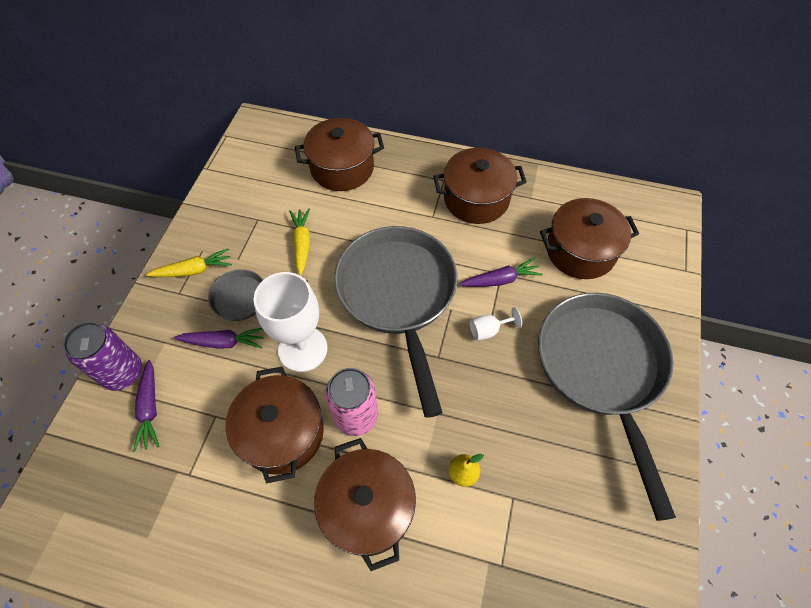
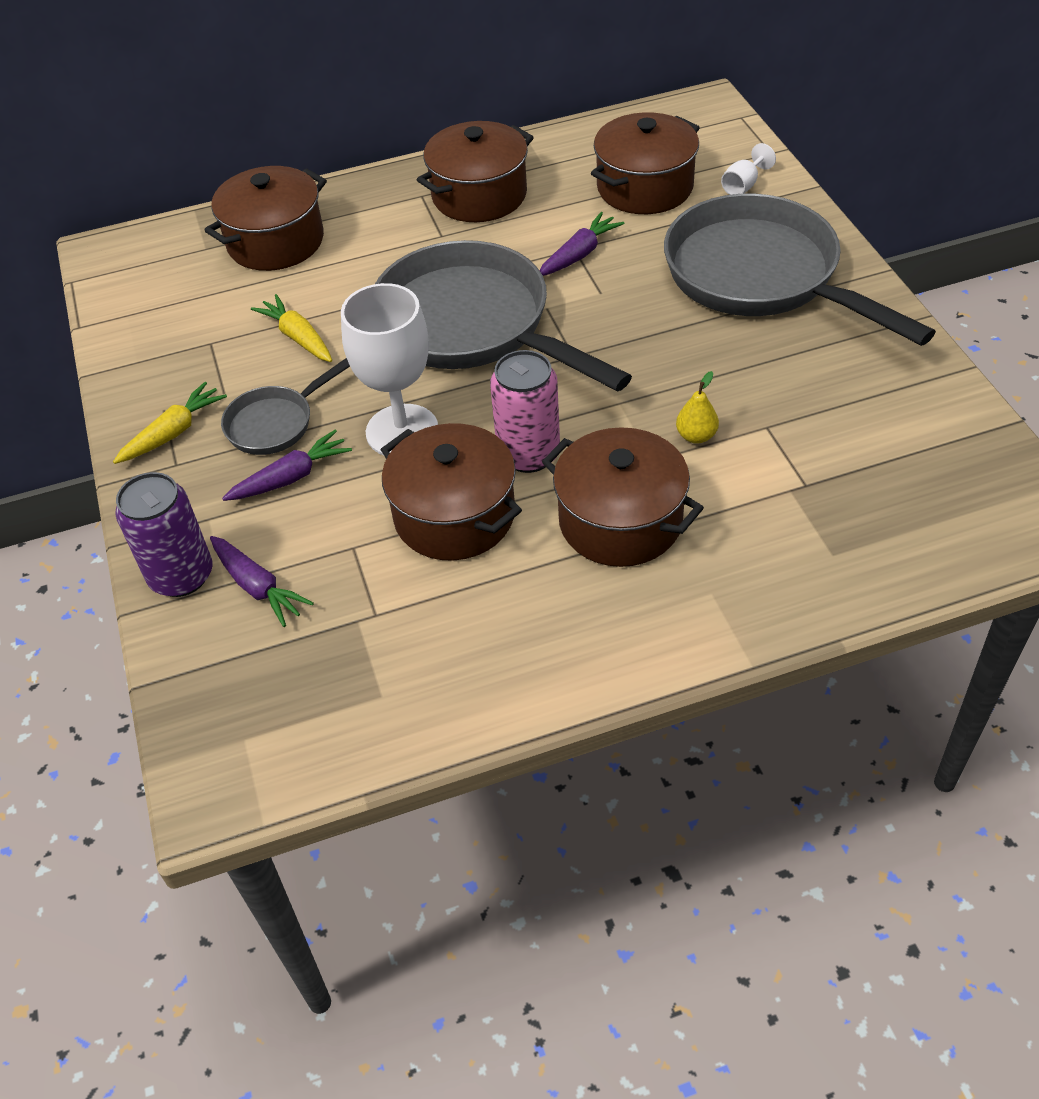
camera: 30 degrees left, 10 degrees down
white goblet [470,307,522,341] -> white goblet moved to [721,143,776,195]

